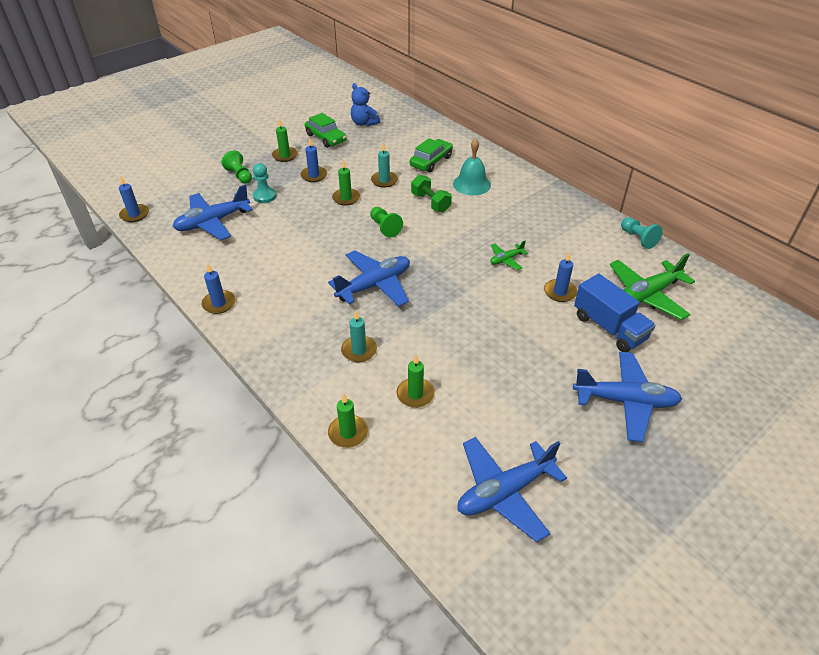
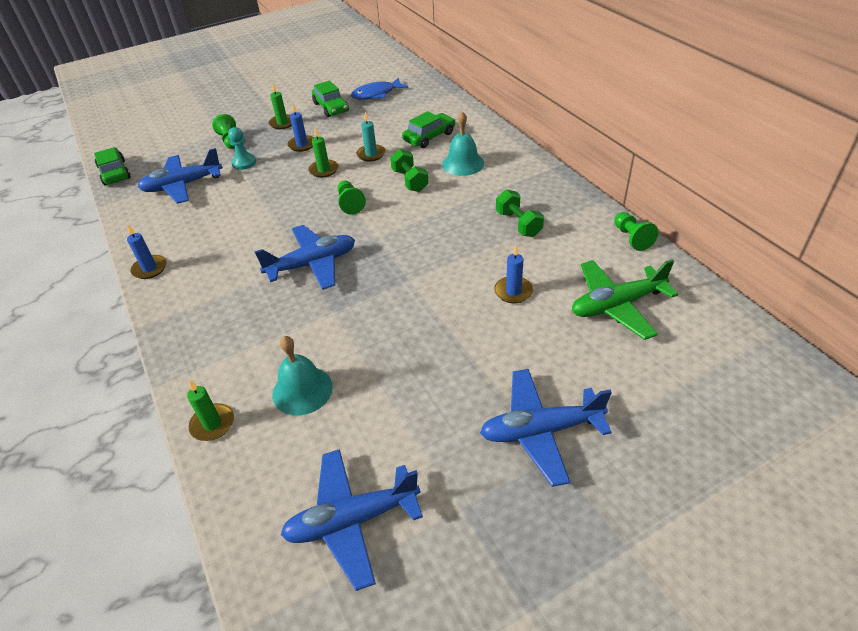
camera: 15 degrees right, 0 degrees up
blue candle [119,175,149,222] -> green car [94,147,131,186]
turquoise candle [341,311,377,362] -> none
blue teddy bear [351,83,380,126] -> blue fish [351,78,408,100]
green candle [397,355,435,408] -> turquoise bell [272,336,333,415]
green plane [490,241,528,270] -> none
blue plane [573,352,682,442] -> blue plane turned 150 degrees clockwise [480,369,612,487]
blue truck [574,274,656,352] -> none
turquoise pawn [621,217,663,249] -> green pawn [614,212,658,251]
none -> green dumbbell [496,189,544,237]

